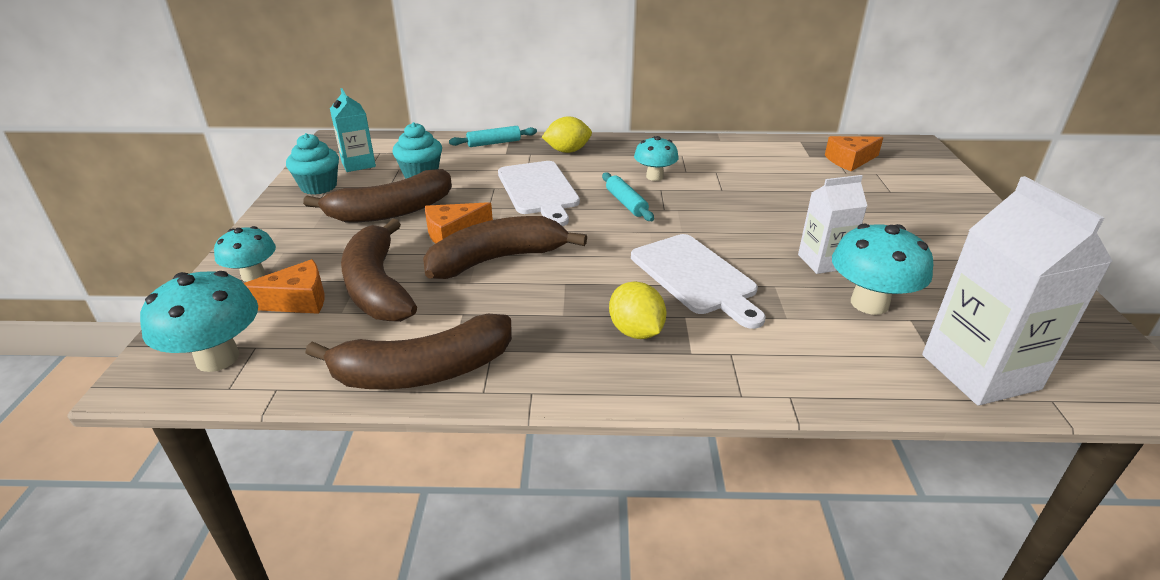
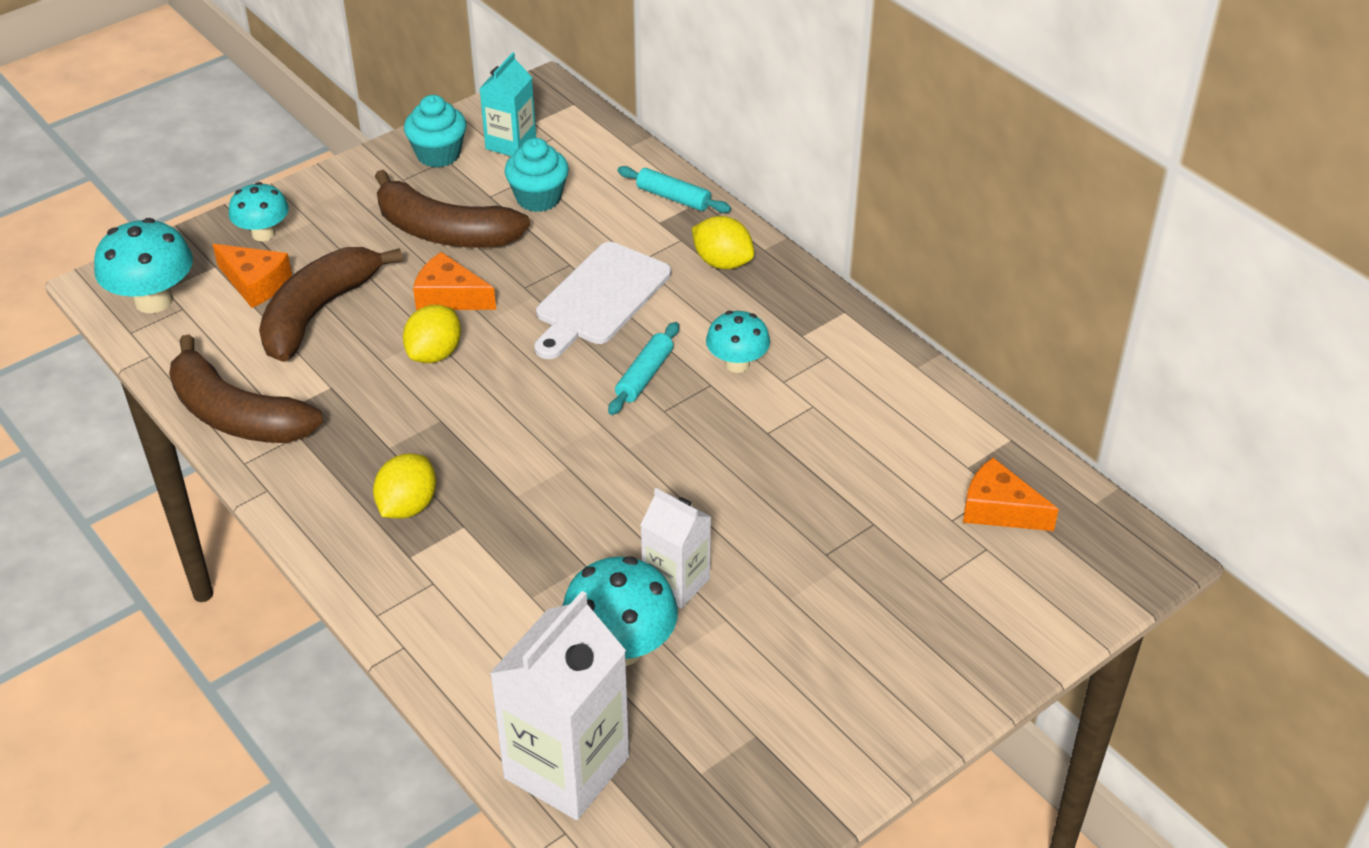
camera: 50 degrees right, 10 degrees up
brown banana [423,216,587,279] -> yellow lemon [403,305,461,363]
white cutting board [631,234,766,329] -> none

